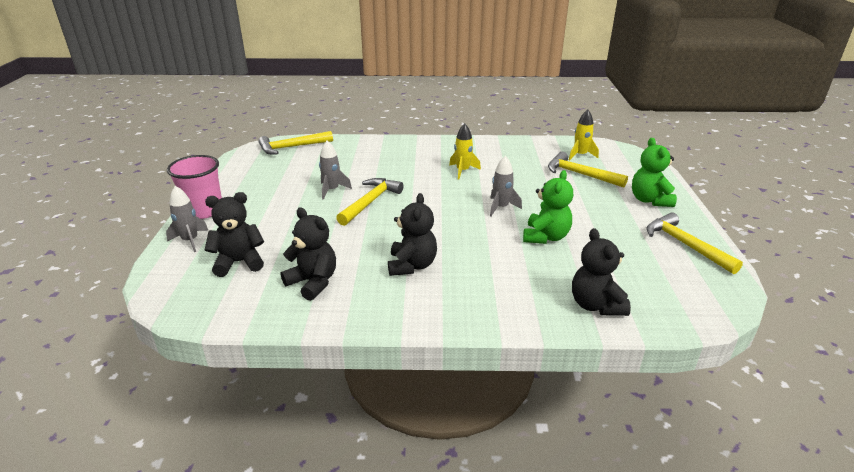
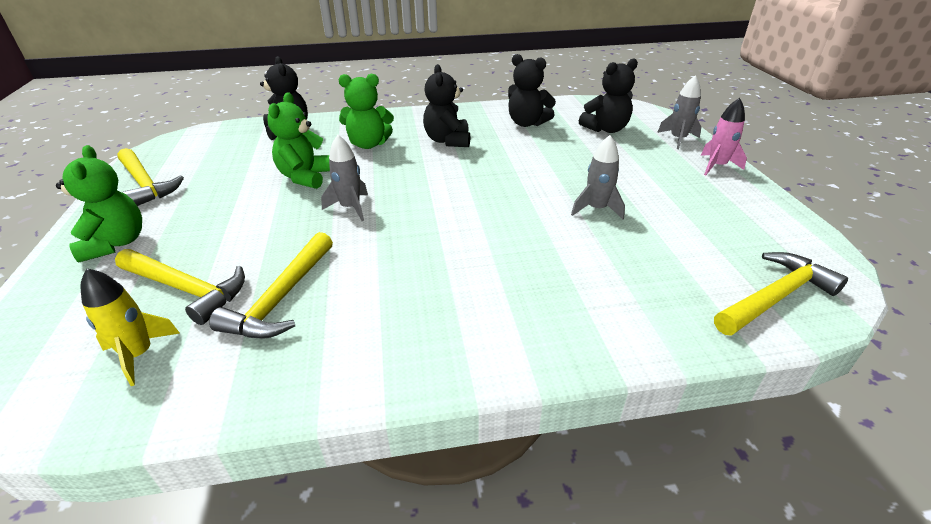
camera: 170 degrees right, 5 degrees up
pink cup [167,155,222,219] -> pink rocket [701,98,747,175]
yellow hammer [336,178,403,226] -> yellow hammer moved to [209,232,333,338]
yellow rocket [449,123,481,180] -> none
none -> green teddy bear [338,74,394,149]

